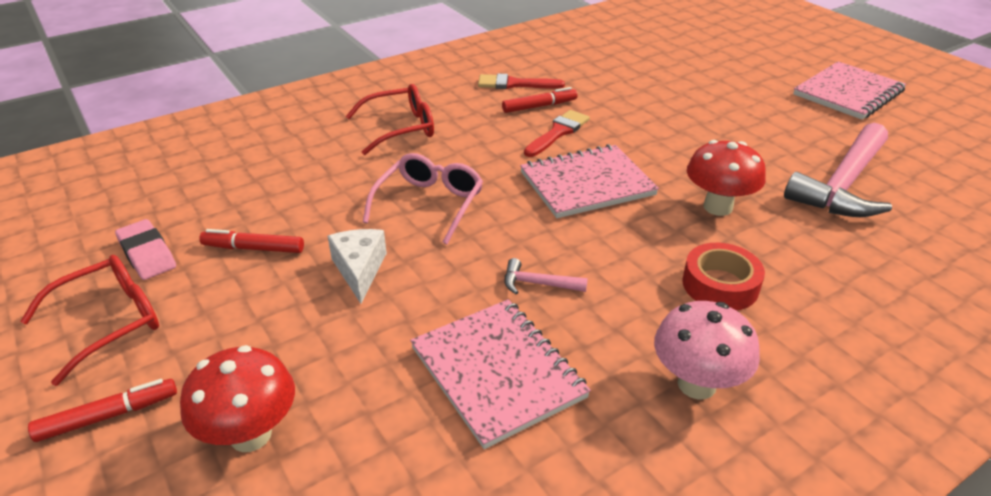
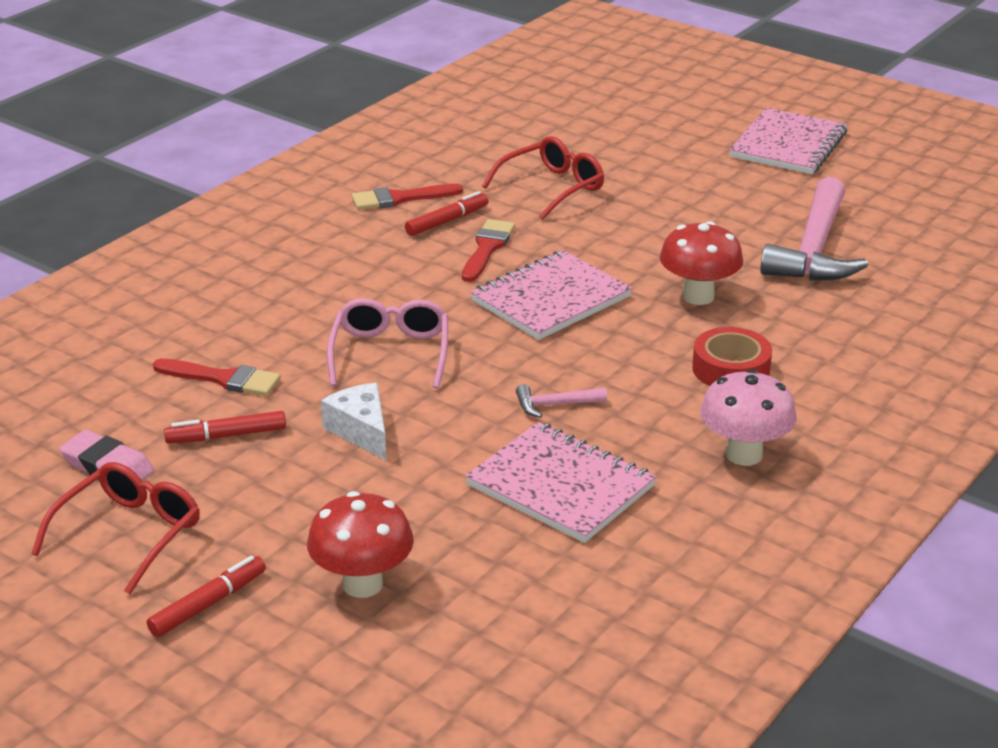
camera: 20 degrees left, 5 degrees down
red glasses [346,84,434,155] -> red glasses moved to [482,136,604,220]
none -> red brush [153,359,281,396]

